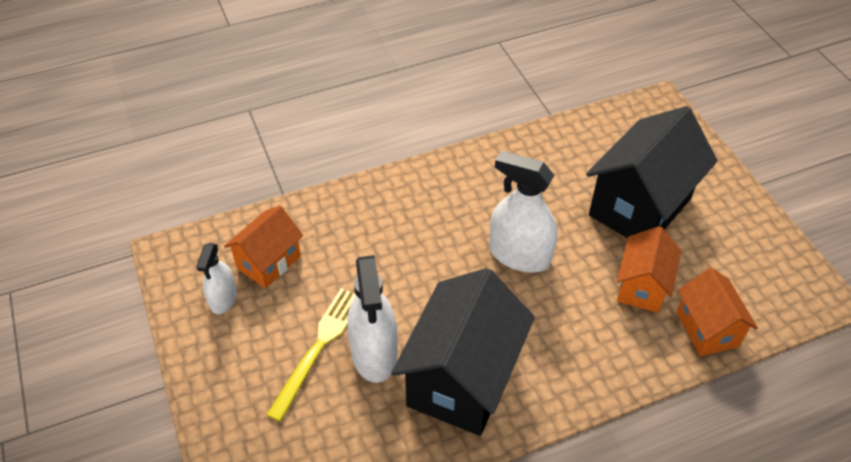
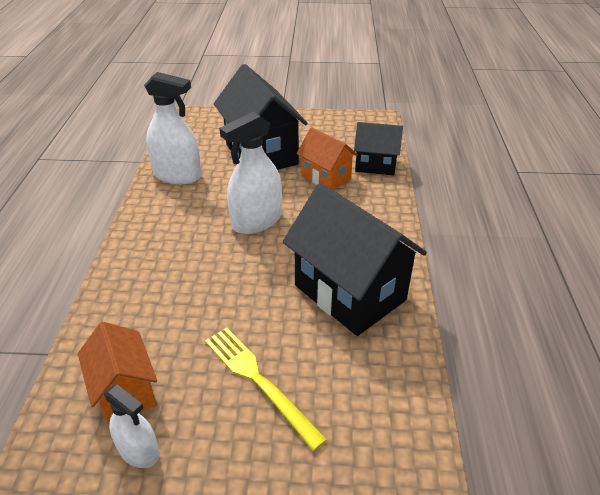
camera: 65 degrees left, 10 degrees down
white spray bottle [347,255,398,383] -> white spray bottle moved to [144,72,201,184]
orange house [677,268,758,356] -> black house [354,122,403,175]

